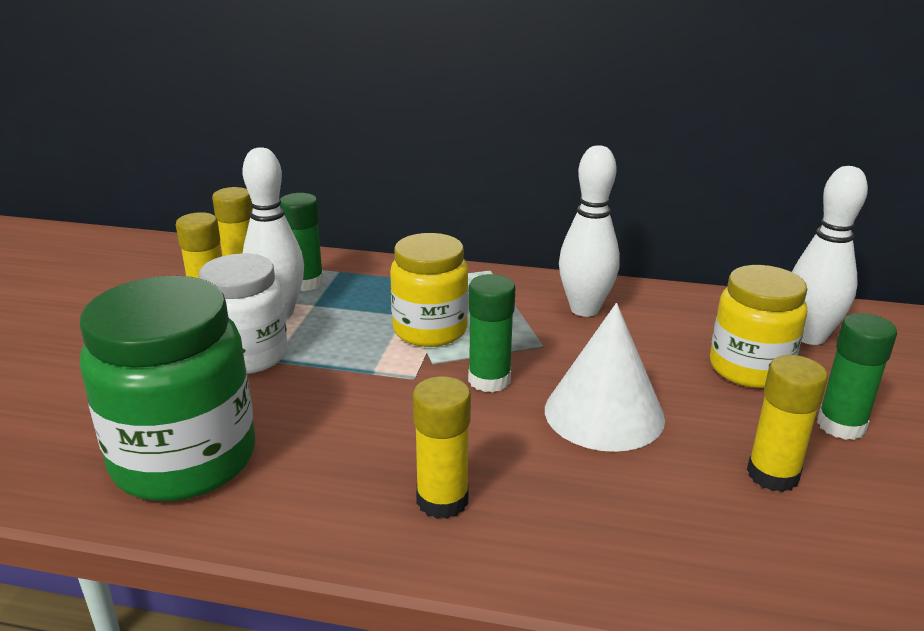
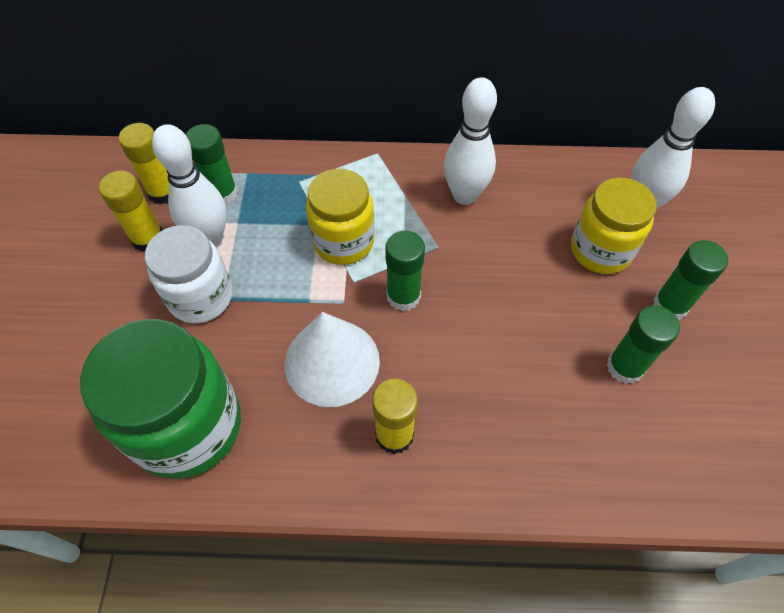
camera: 10 degrees left, 30 degrees up
white cone [545,303,665,452] -> white cone moved to [285,312,380,407]
yellow glue stick [747,355,828,492] -> green glue stick [607,305,680,384]

